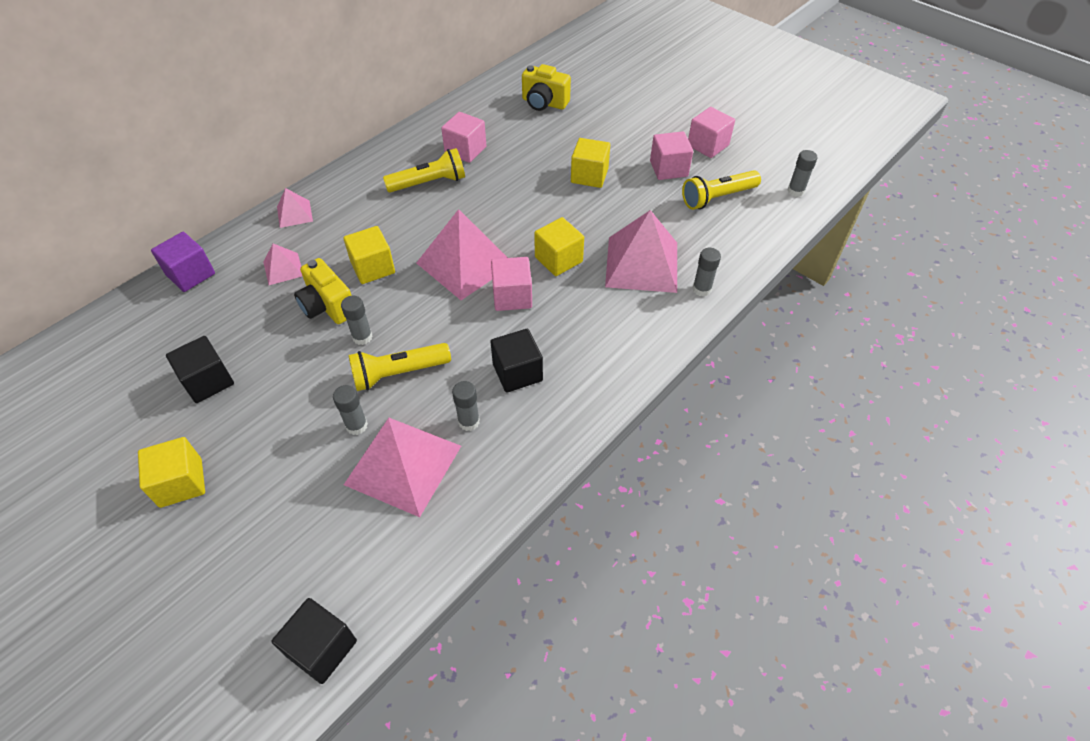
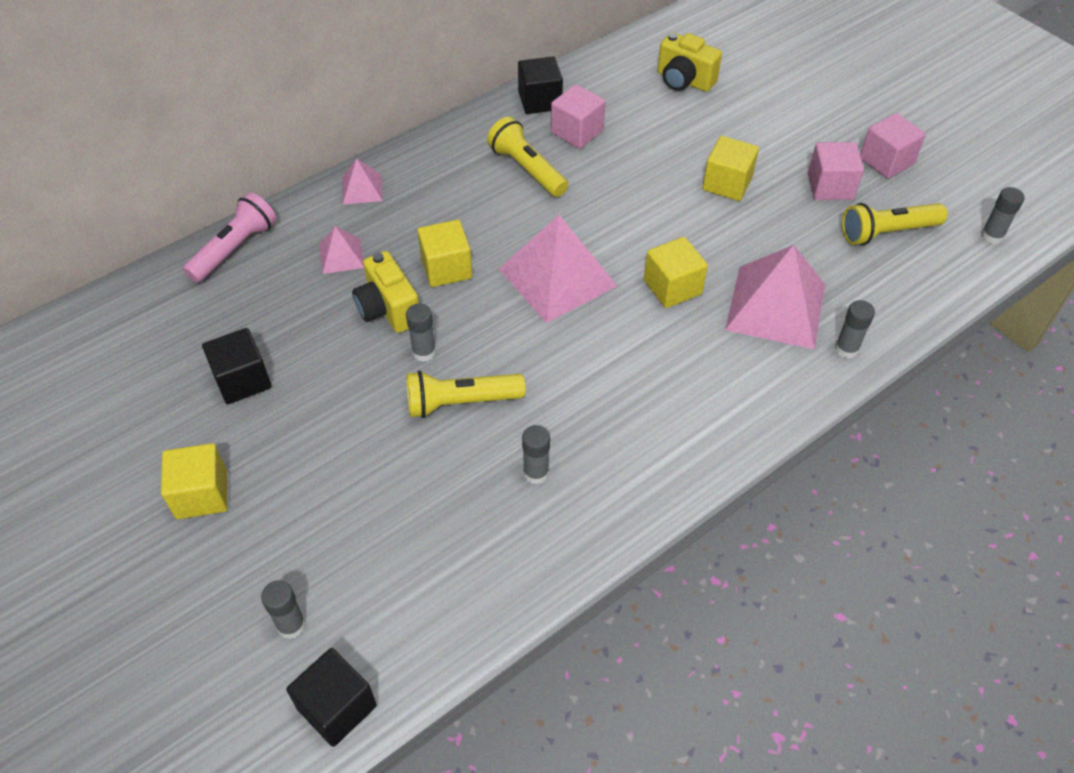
camera: 10 degrees right, 0 degrees up
purple cube [151,232,215,292] -> pink flashlight [183,192,277,283]
grey glue stick [333,385,368,435] -> grey glue stick moved to [261,580,306,639]
pink pyramid [344,418,461,517] -> none
yellow flashlight [383,148,465,193] -> yellow flashlight turned 120 degrees counterclockwise [487,117,568,197]
pink cube [491,257,532,311] -> none
black cube [491,329,543,393] -> black cube moved to [518,56,563,114]

